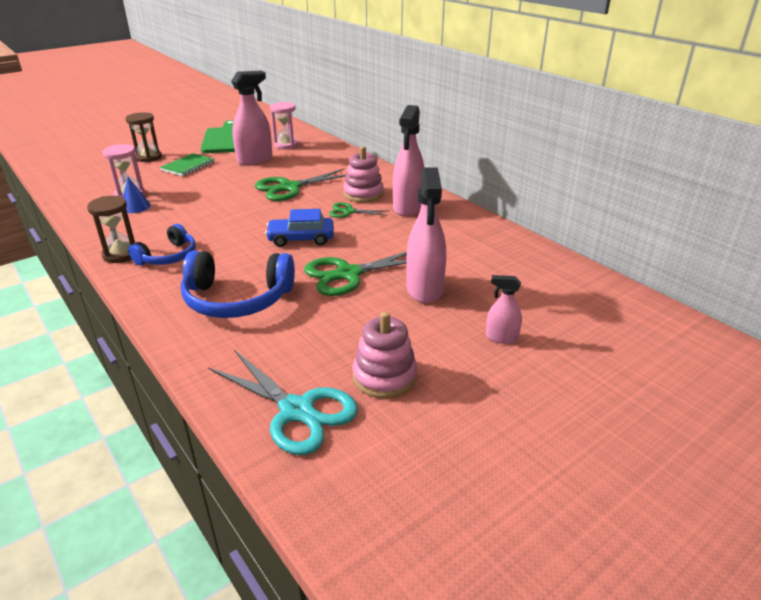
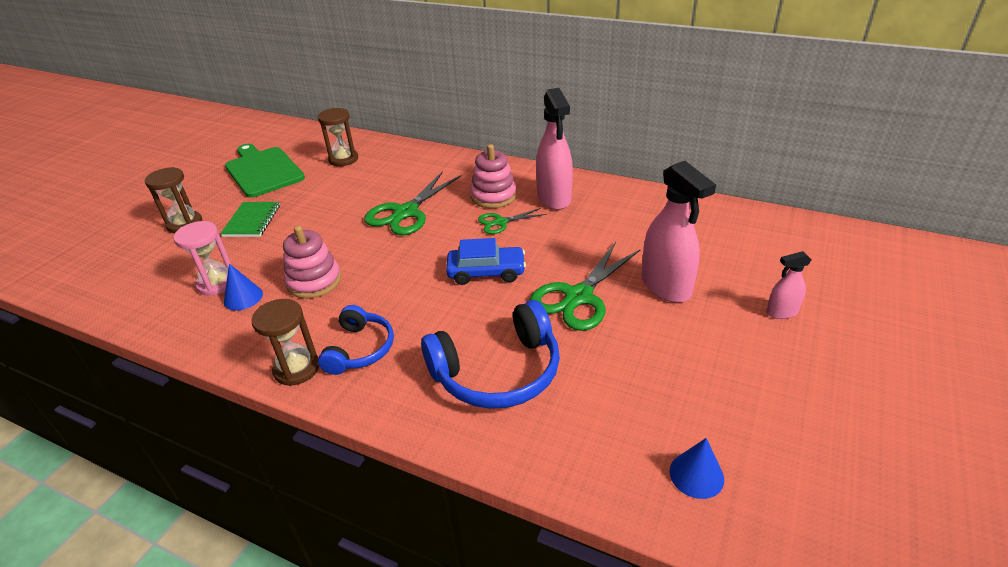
camera: 25 degrees left, 5 degrees up
turquoise scissors [208,350,358,455] -> blue cone [670,438,724,499]
pink spray bottle [231,70,272,165] -> none
blue car [265,209,334,247] -> blue car turned 150 degrees counterclockwise [446,238,526,285]
pink hourglass [270,102,298,149] -> brown hourglass [318,108,358,166]
pink stacking toy [353,311,417,399] -> pink stacking toy moved to [283,226,341,299]

